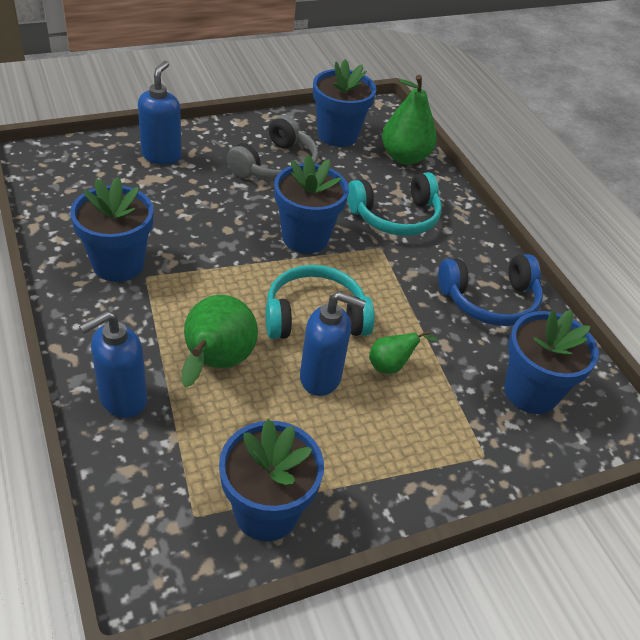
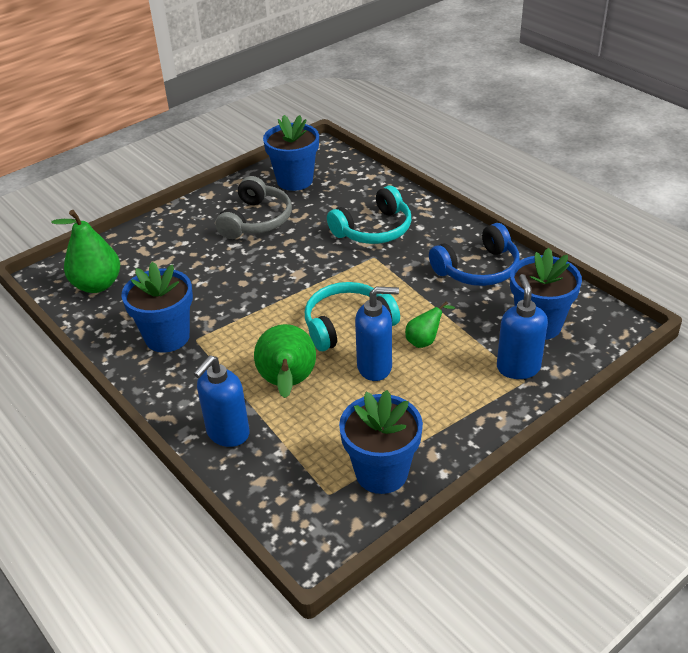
camera: 10 degrees left, 5 degrees down
blue soap dispenser [138,61,182,165] -> blue soap dispenser moved to [497,274,548,379]
blue flower pot [274,155,349,254] -> none
green pear [382,75,437,165] -> green pear moved to [51,210,120,293]

